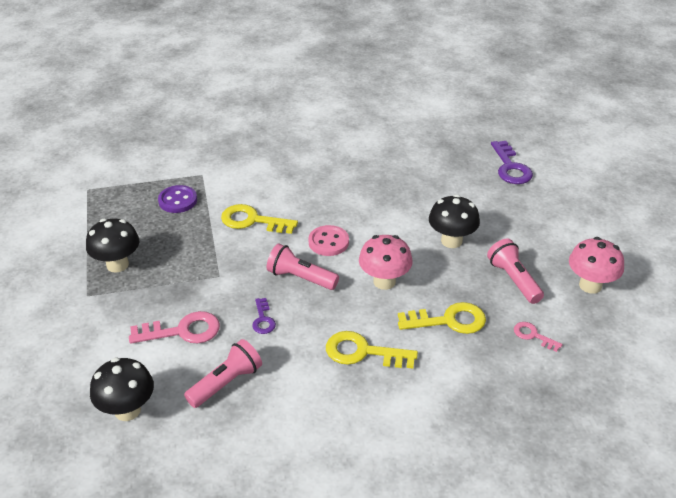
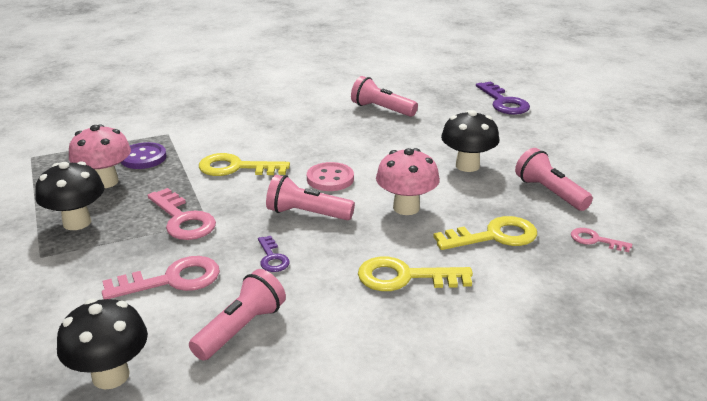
camera: 10 degrees left, 10 degrees down
pink mushroom [569,237,624,294] -> pink mushroom moved to [69,124,131,188]
none -> pink key [148,188,216,240]
none -> pink flashlight [351,76,418,117]

